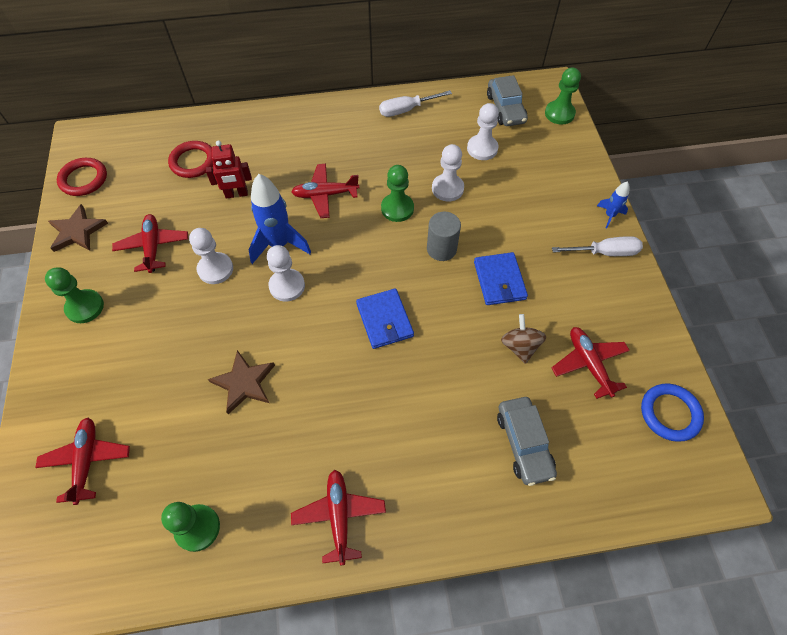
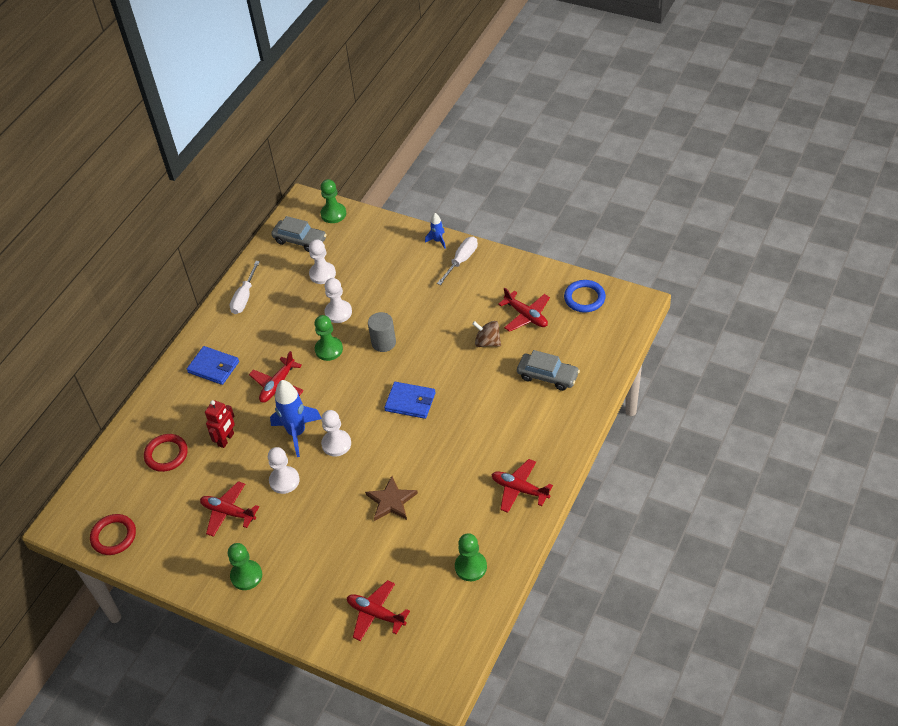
camera: 50 degrees left, 10 degrees down
brown star [48,204,108,252] -> none
blue wallet [474,252,528,305] -> blue wallet moved to [187,346,239,385]
red plane [552,327,630,399] -> red plane turned 150 degrees counterclockwise [498,287,550,332]

